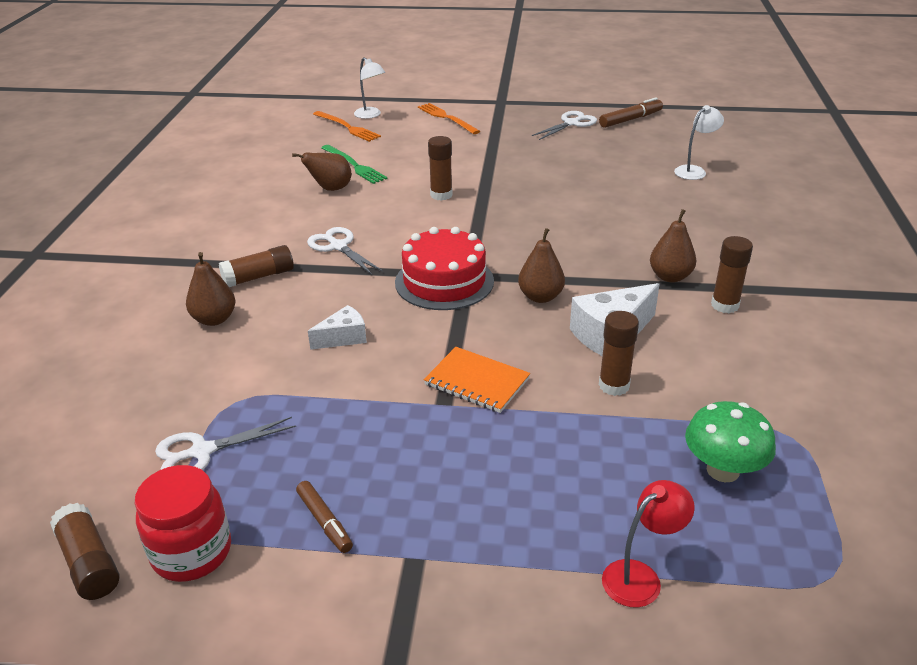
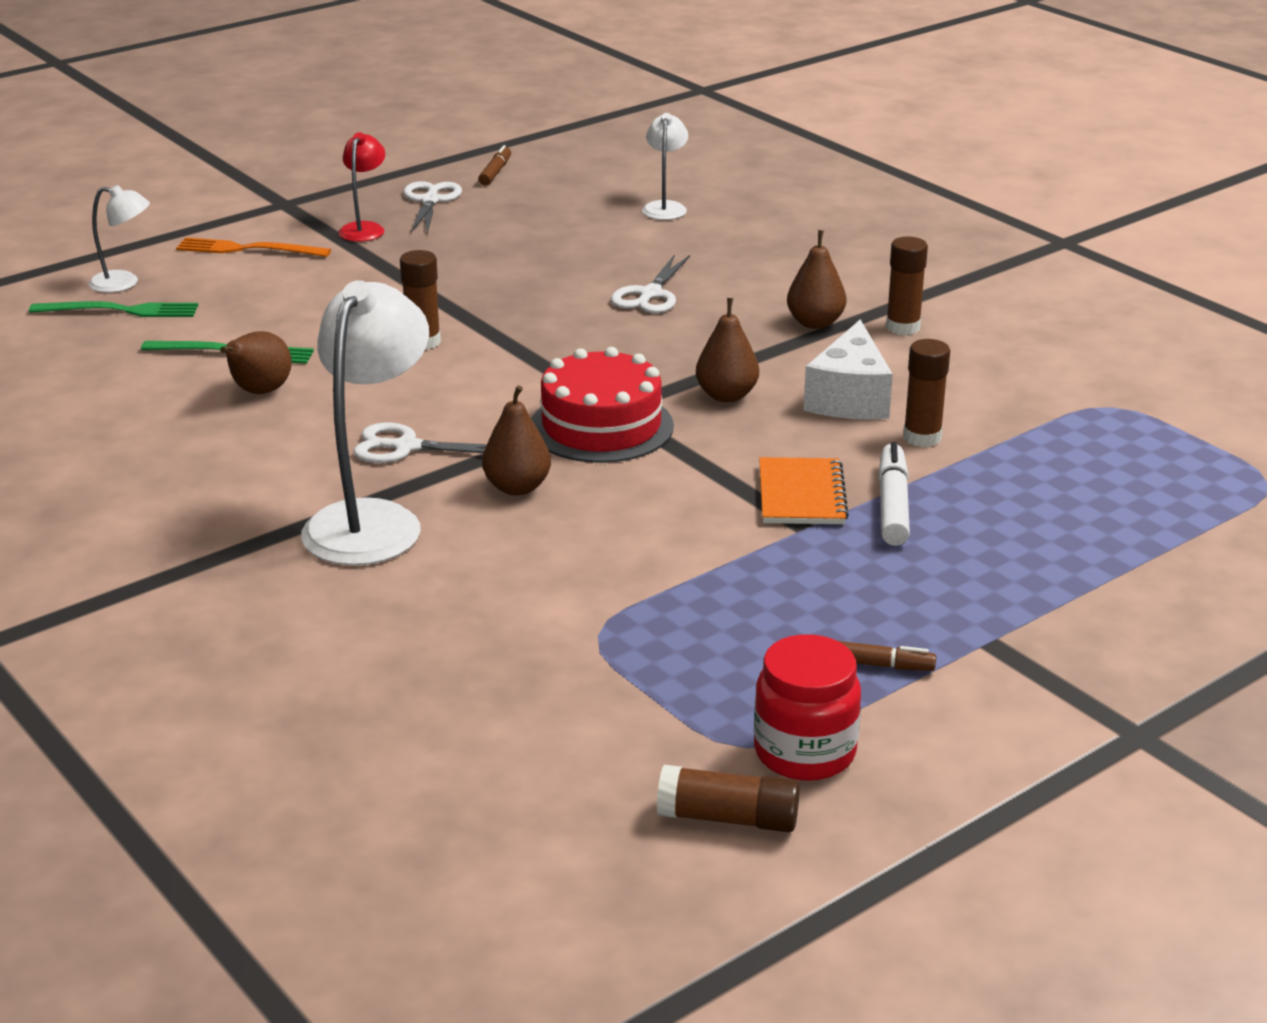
camera: 45 degrees left, 5 degrees down
white scissors [155,417,296,470] -> white scissors moved to [611,254,690,313]
brown pear [186,252,236,326] -> brown pear moved to [482,385,551,495]
brown glue stick [219,245,294,287] -> white lamp [301,280,429,565]
white cheese [308,305,367,350] -> none
orange fork [313,111,381,142] -> green fork [29,301,198,317]
orange notebook [424,347,530,413] -> orange notebook turned 75 degrees counterclockwise [759,457,849,524]
brown marker [599,97,663,128] -> brown marker [478,145,511,186], size x0.66
red lamp [602,480,695,607] -> red lamp moved to [338,132,385,242]
green mushroom [685,401,776,482] -> none
none -> white marker [878,442,910,546]

